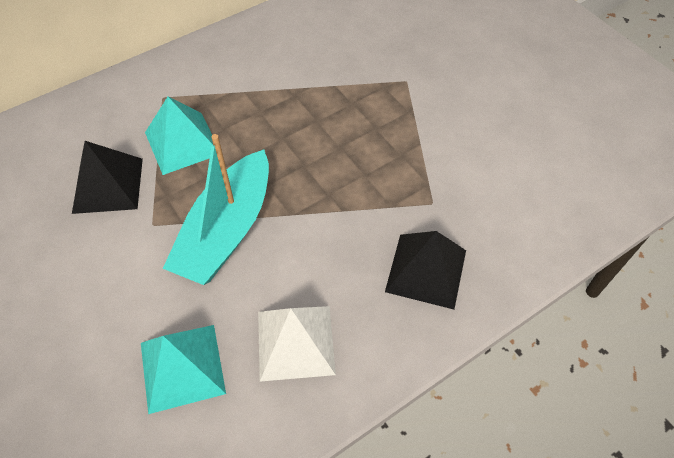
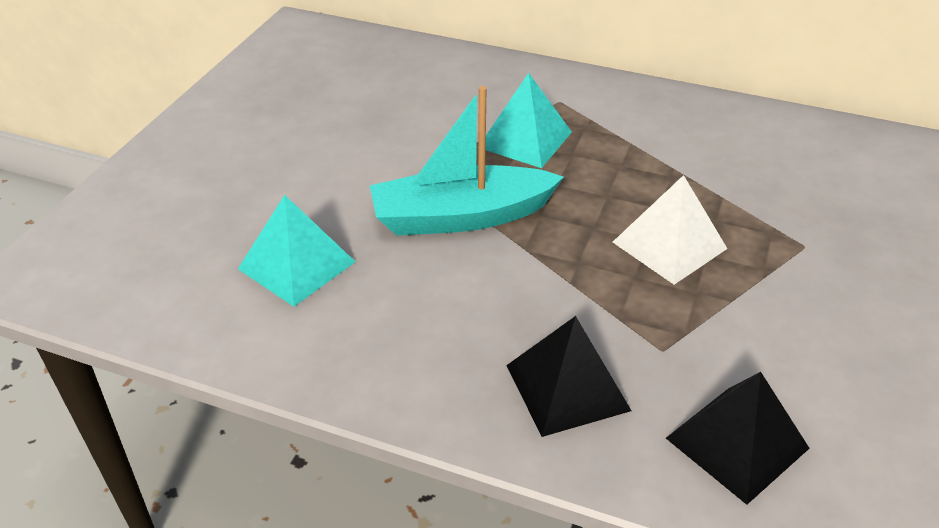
camera: 55 degrees right, 15 degrees down
black pyramid [72,141,143,214] -> black pyramid moved to [666,372,810,505]
white pyramid [258,306,336,381] -> white pyramid moved to [613,175,728,285]

